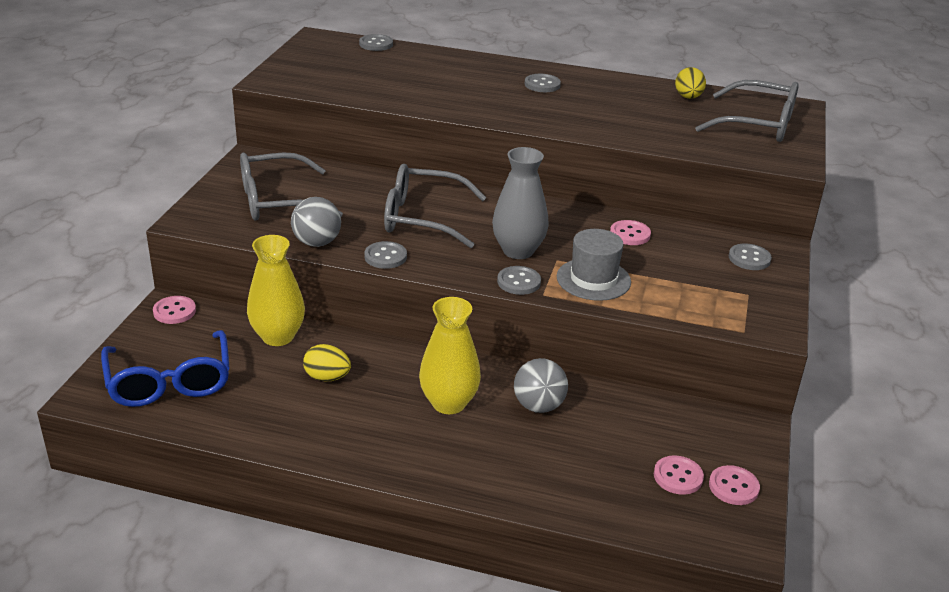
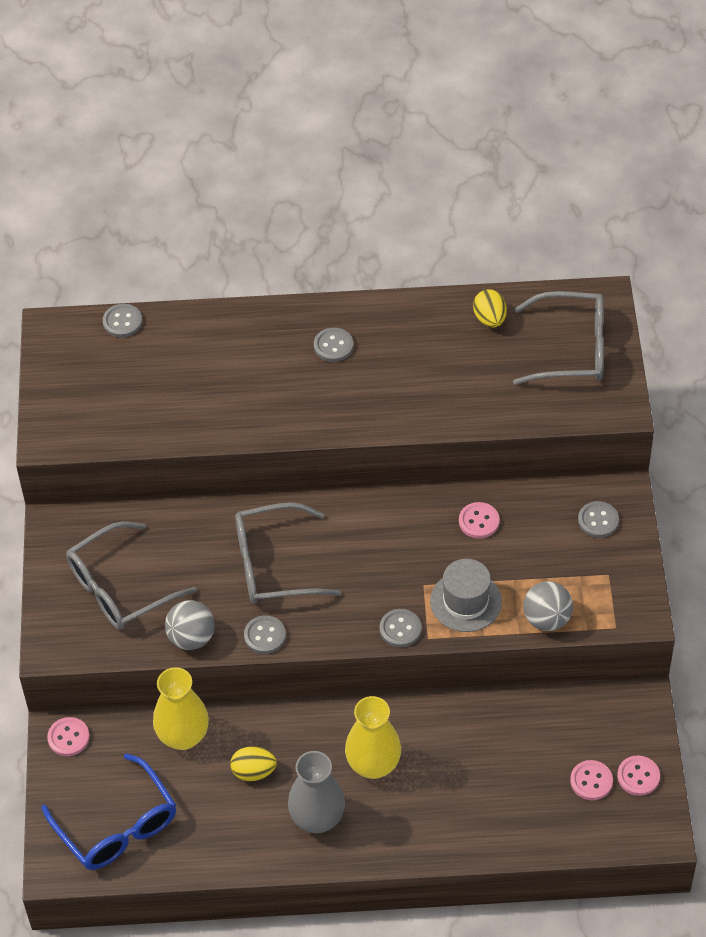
camera: 15 degrees left, 20 degrees up
grey vase [492,147,549,259] -> grey vase moved to [288,751,345,833]
grey ball [514,358,568,413] -> grey ball moved to [523,581,573,631]

